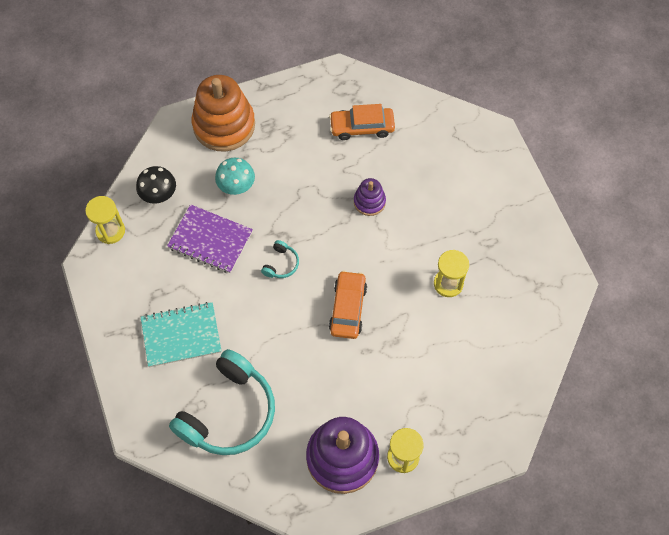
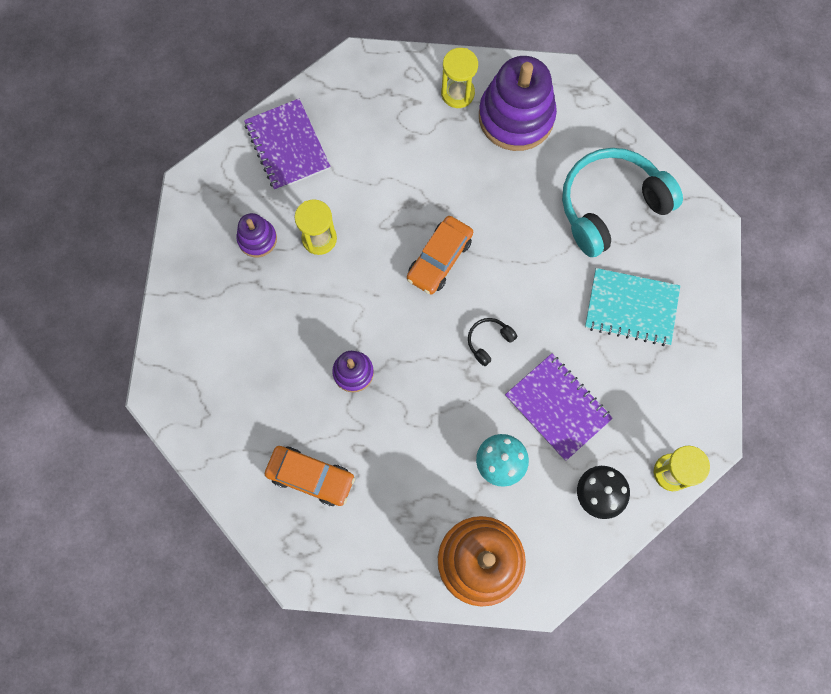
camera: 155 degrees left, 10 degrees up
turquoise headphones [261,240,299,278] -> black headphones [468,318,517,366]
none -> purple stacking toy [237,213,277,257]
none -> purple notebook [244,99,331,191]

